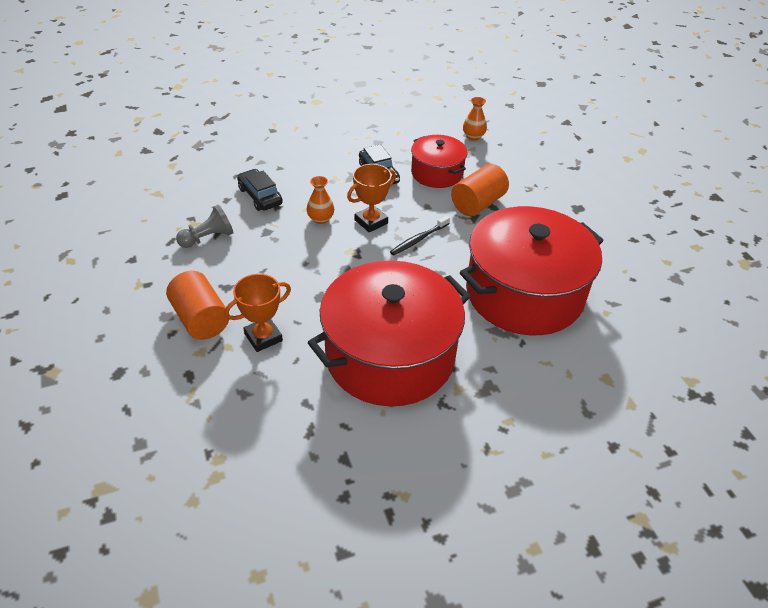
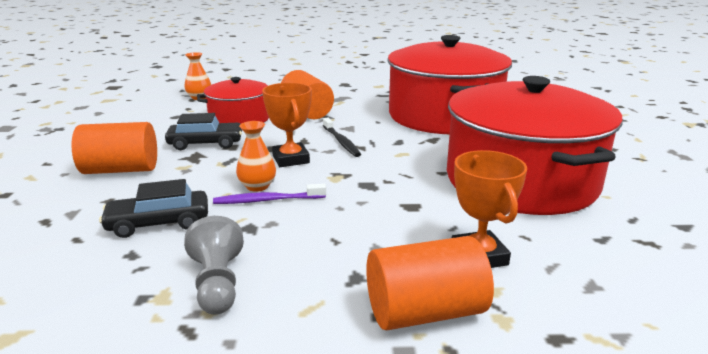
camera: 70 degrees left, 20 degrees down
none -> orange cylinder [71,122,157,174]
none -> purple toothbrush [213,184,326,204]

